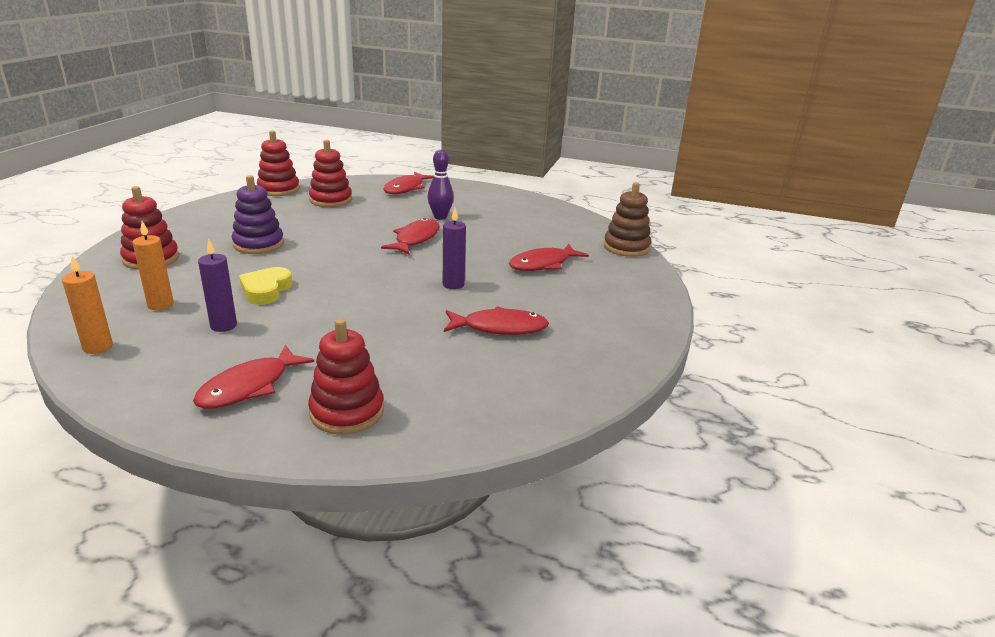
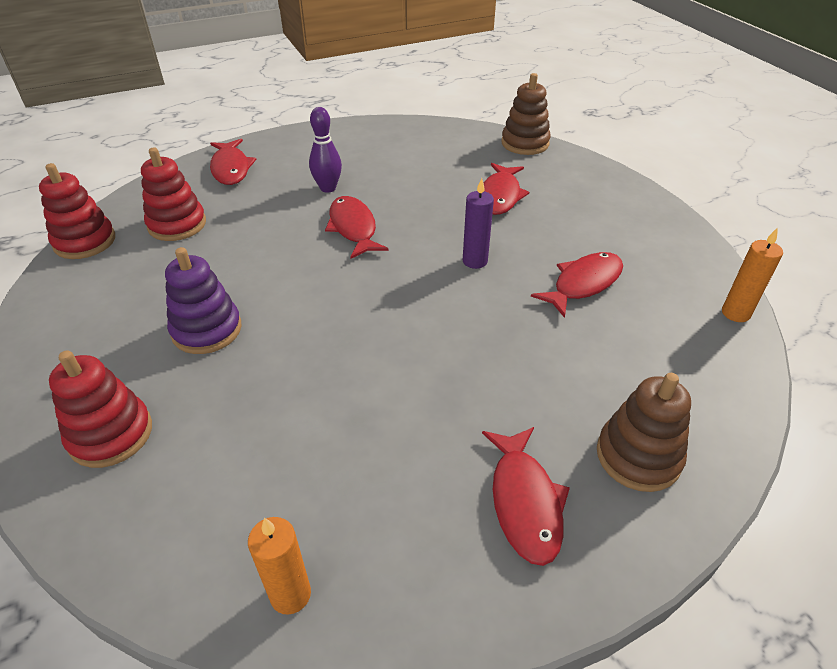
camera: 40 degrees left, 15 degrees up
orange candle [132,221,174,310] -> orange candle moved to [722,227,783,322]
purple candle [198,239,237,332] -> none
yellow heart [239,267,292,305] -> none
red stacking toy [308,319,384,435] -> brown stacking toy [597,373,691,492]

